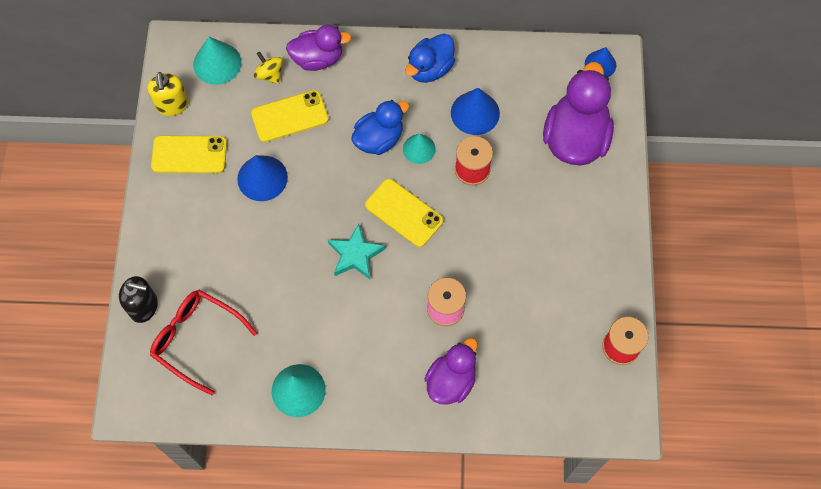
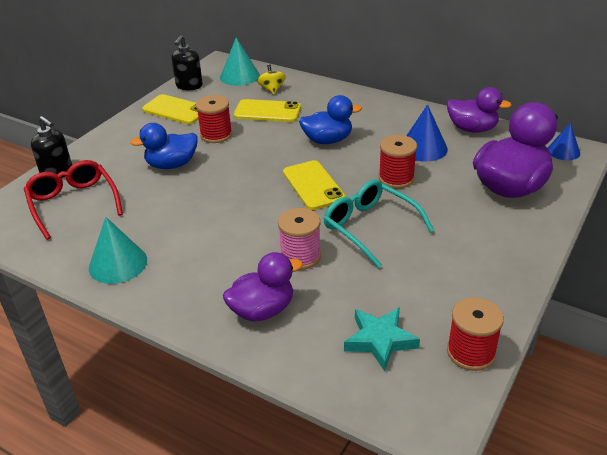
camera: 30 degrees right, 30 degrees down
yellow soap dispenser [147,72,189,116] -> black soap dispenser [172,35,203,90]
blue cone [237,155,288,201] -> red spool [196,95,232,143]
purple duck [286,25,351,71] -> purple duck moved to [447,87,512,133]
turquoise star [328,224,385,279] -> turquoise star moved to [344,307,420,371]
turquoise cone [403,134,436,164] -> none
blue duck [405,34,455,83] -> blue duck moved to [130,123,198,169]
none -> turquoise glasses [324,180,434,268]

